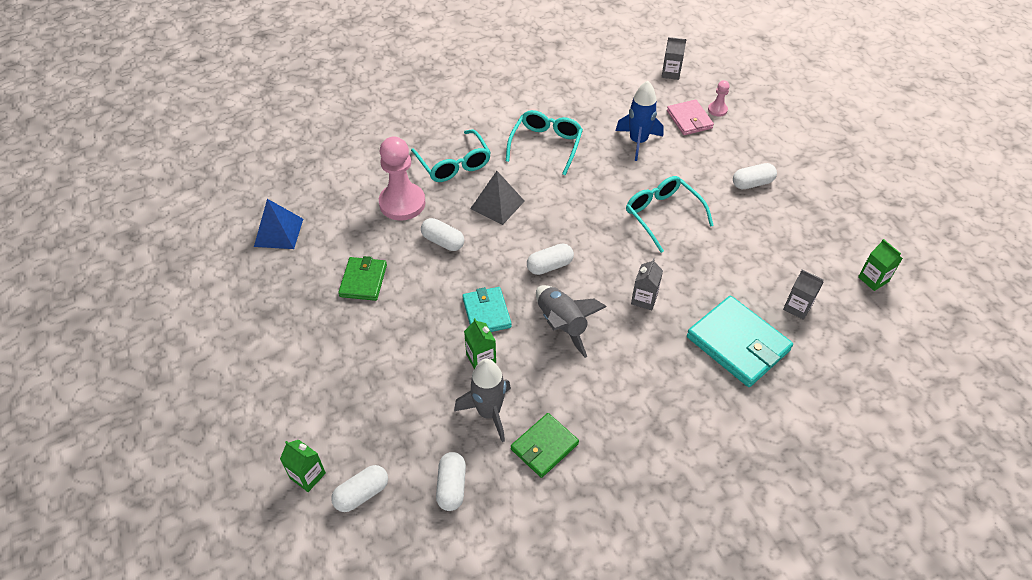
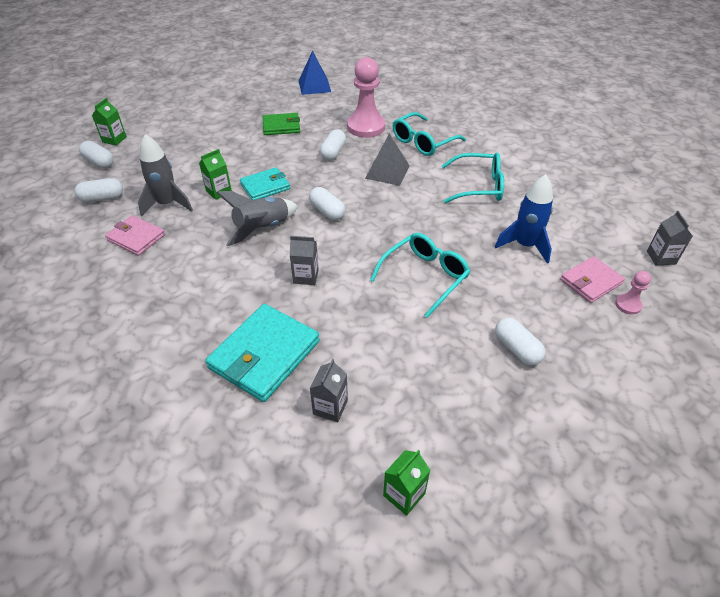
camera: 75 degrees right, 5 degrees down
green wallet [511,413,579,478] -> pink wallet [105,215,165,256]

